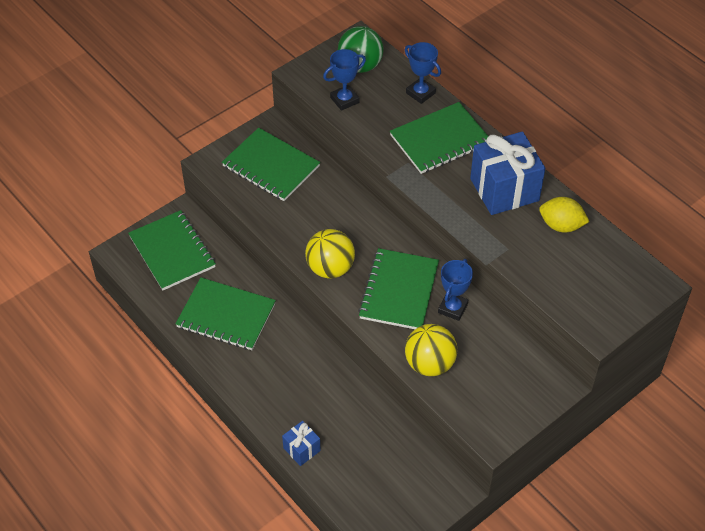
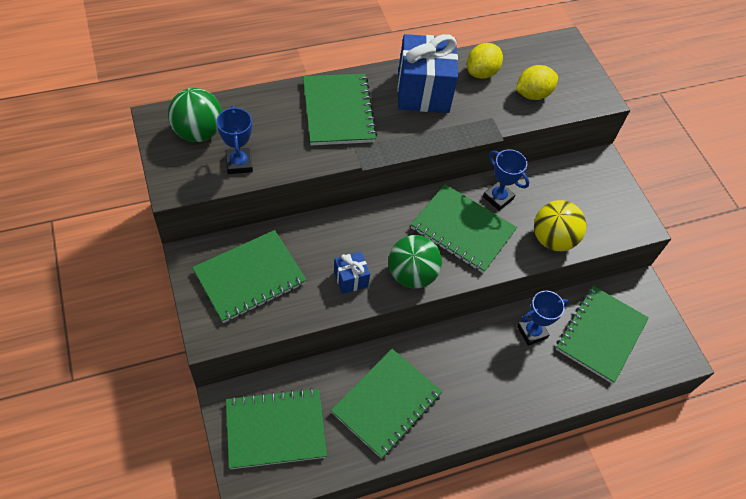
camera: 75 degrees left, 5 degrees up
blue gift [282,421,321,466] -> blue gift moved to [334,252,370,294]
yellow ball [305,229,355,278] -> green ball [388,235,442,289]
blue trophy [405,42,441,104] -> blue trophy moved to [517,291,569,346]
none -> yellow lemon [516,65,558,100]
none -> green notebook [556,286,649,384]

